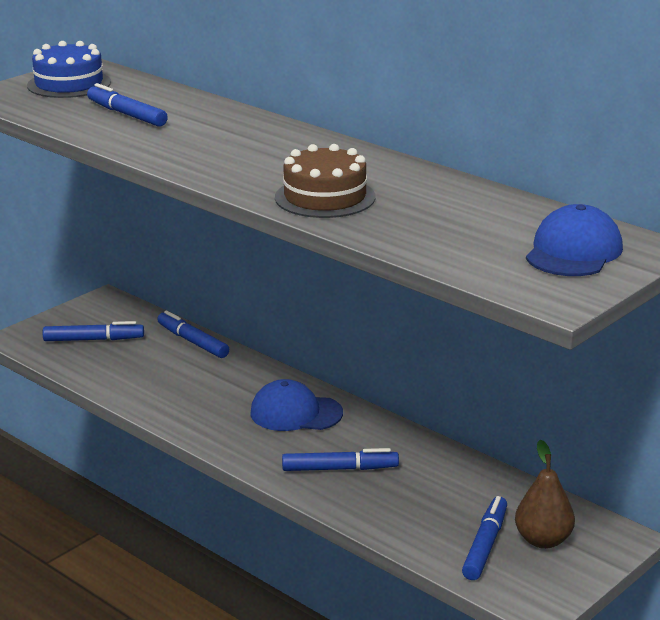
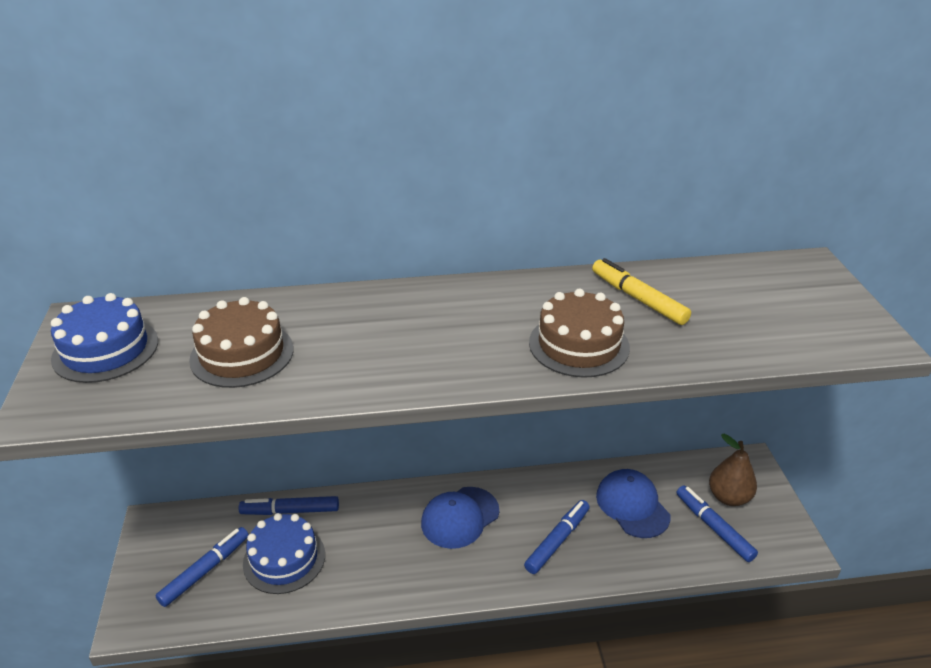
camera: 50 degrees left, 10 degrees up
blue marker [87,83,168,127] -> brown cake [189,297,294,388]
blue cap [526,204,623,276] -> blue cap moved to [596,469,670,538]
none -> blue cake [243,513,325,594]
none -> yellow marker [592,258,691,325]

